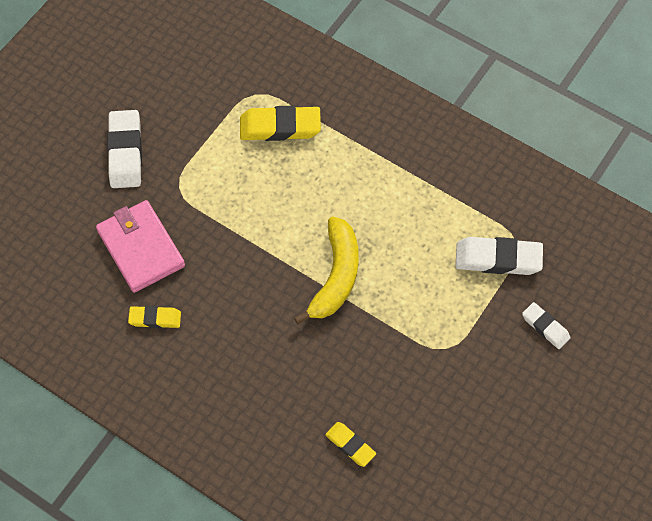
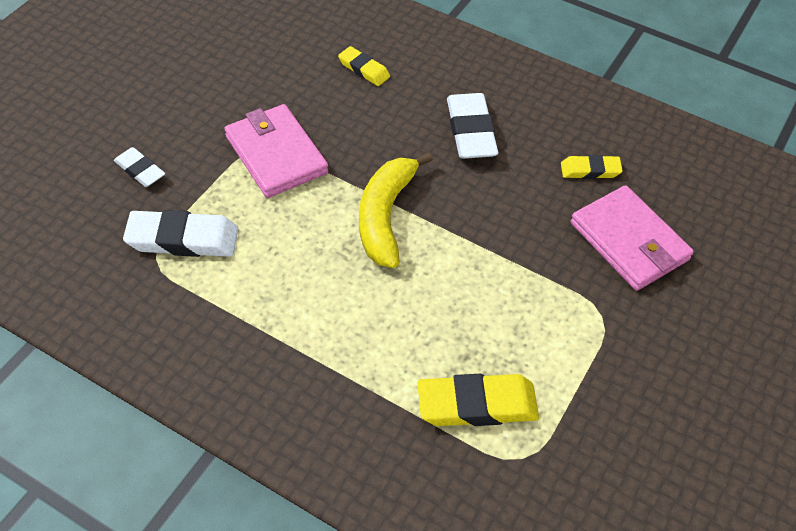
camera: 175 degrees right, 10 degrees down
white eraser [107,110,142,188] -> white eraser moved to [447,93,498,159]
none -> pink wallet [224,104,328,198]

